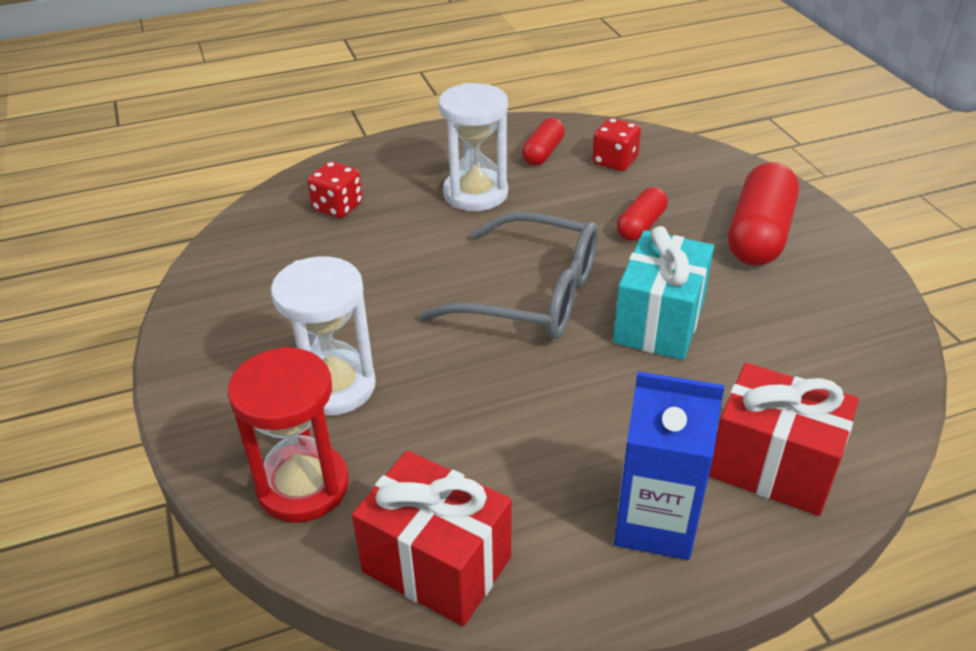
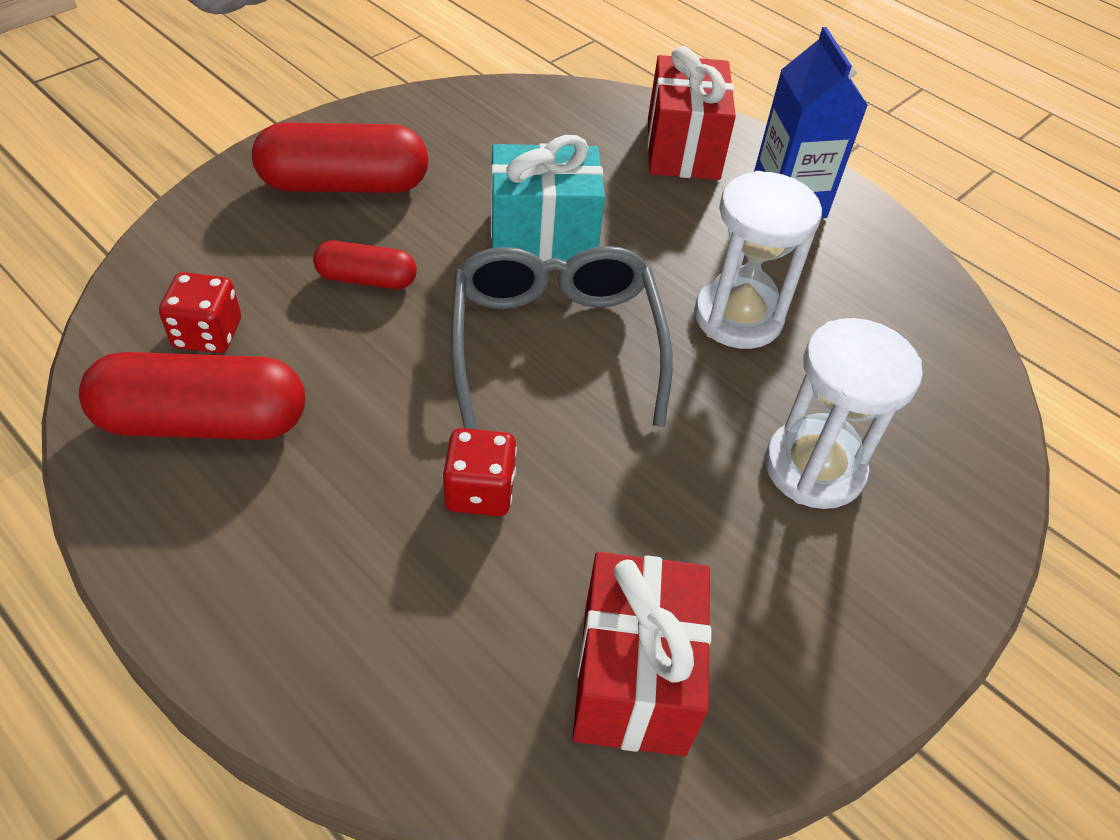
camera: 120 degrees left, 10 degrees up
red hourglass [227,347,349,523] -> none
red dice [307,161,363,218] -> red dice moved to [442,428,517,516]
red gift [352,450,512,626] -> red gift moved to [572,552,711,756]
white hourglass [438,83,508,211] -> white hourglass moved to [694,171,822,349]
red capsule [522,118,565,166] -> red capsule [79,352,305,440], size x1.80

